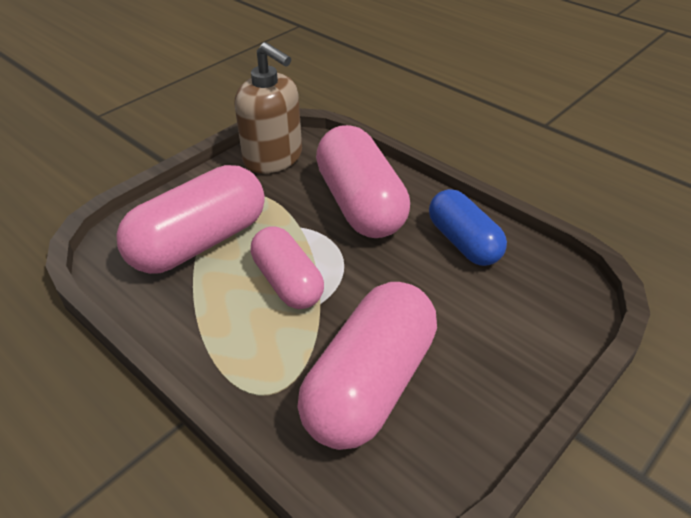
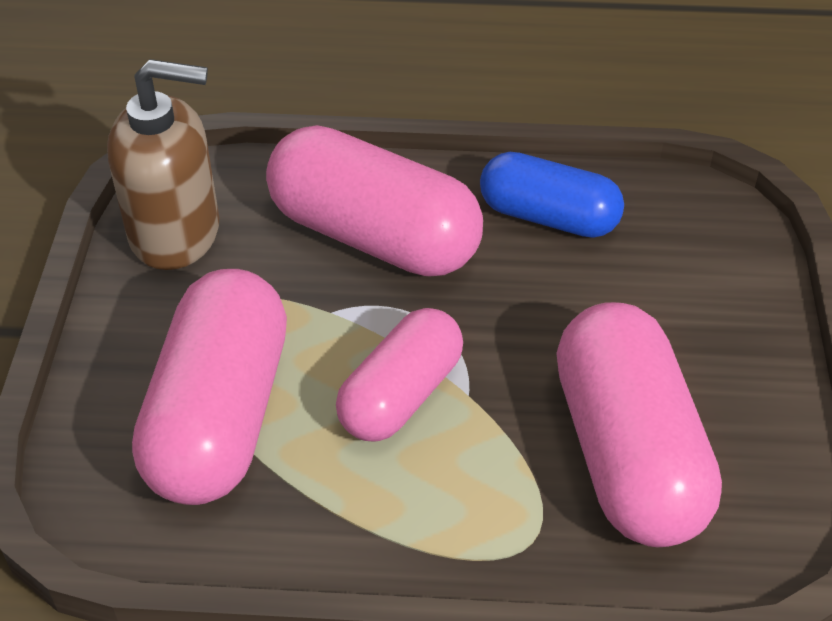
camera: 40 degrees left, 5 degrees up
pink capsule [251,226,324,309] -> pink capsule turned 75 degrees counterclockwise [336,308,463,442]

